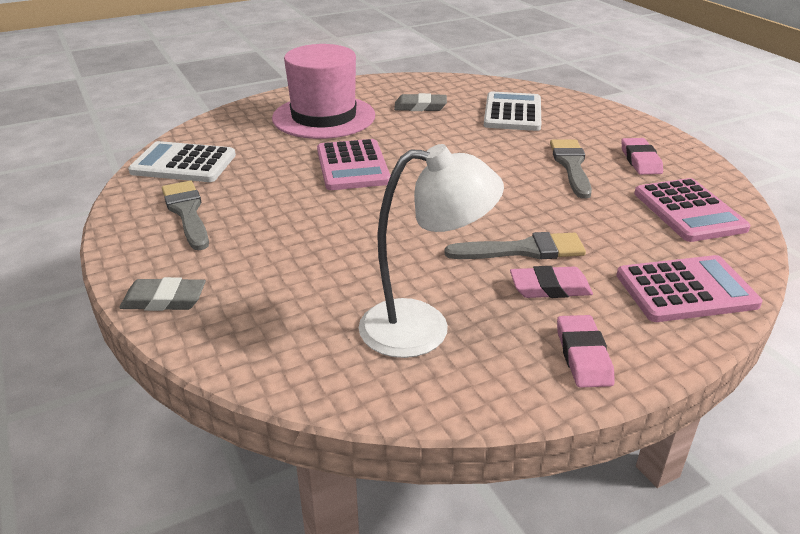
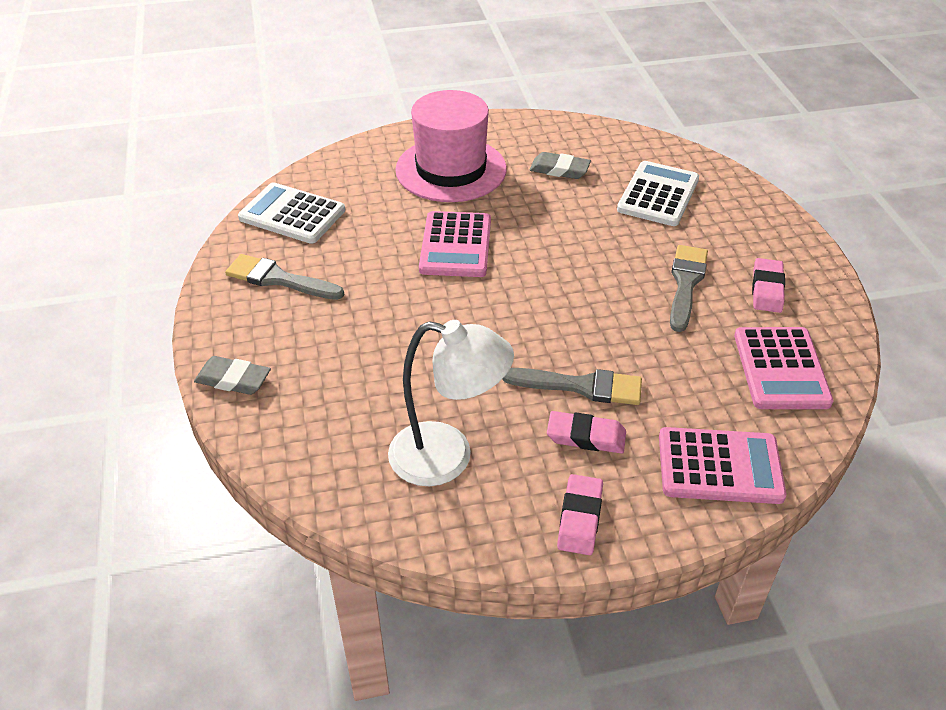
camera: 15 degrees right, 10 degrees up
grey brush [162,181,209,250] -> grey brush turned 60 degrees counterclockwise [225,254,344,300]

